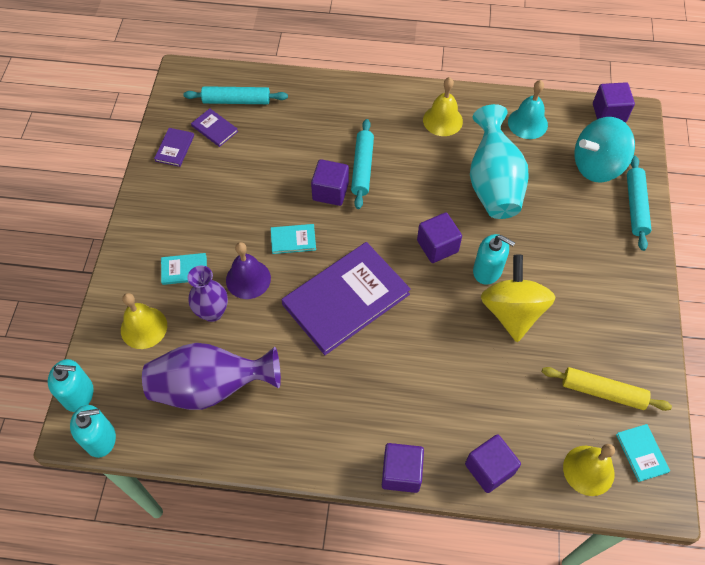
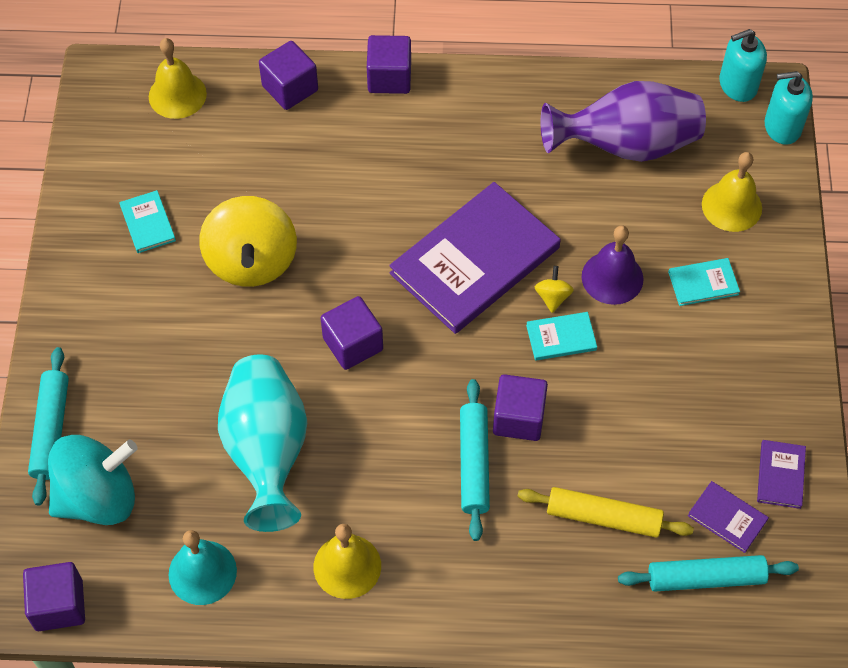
camera: 175 degrees right, 0 degrees up
purple vase [187,266,228,322] -> none
turquoise soap dispenser [473,234,515,285] -> none
yellow rolling pin [542,367,672,411] -> yellow rolling pin moved to [517,487,694,538]
turquoise book [616,424,670,482] -> turquoise book moved to [120,190,176,253]
none -> yellow spinning top [535,266,574,313]

